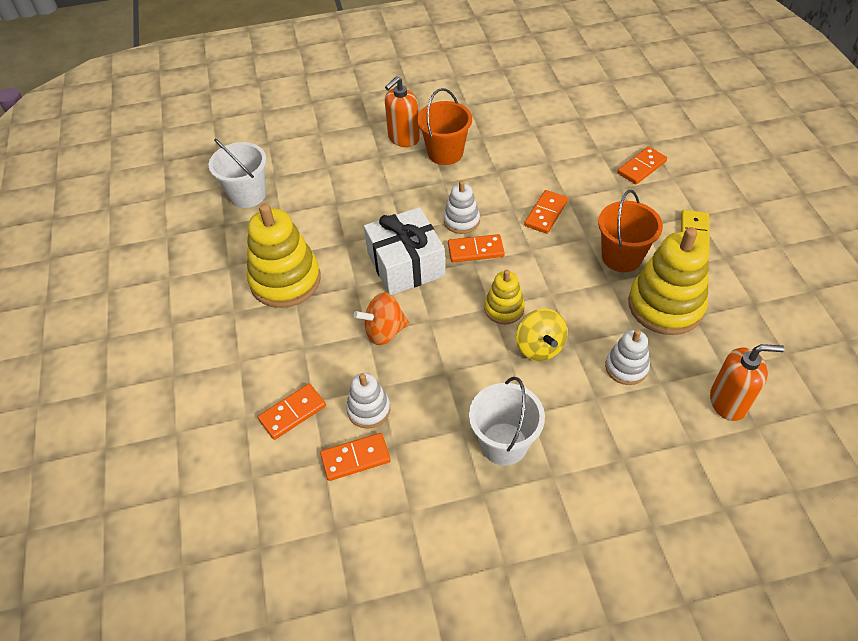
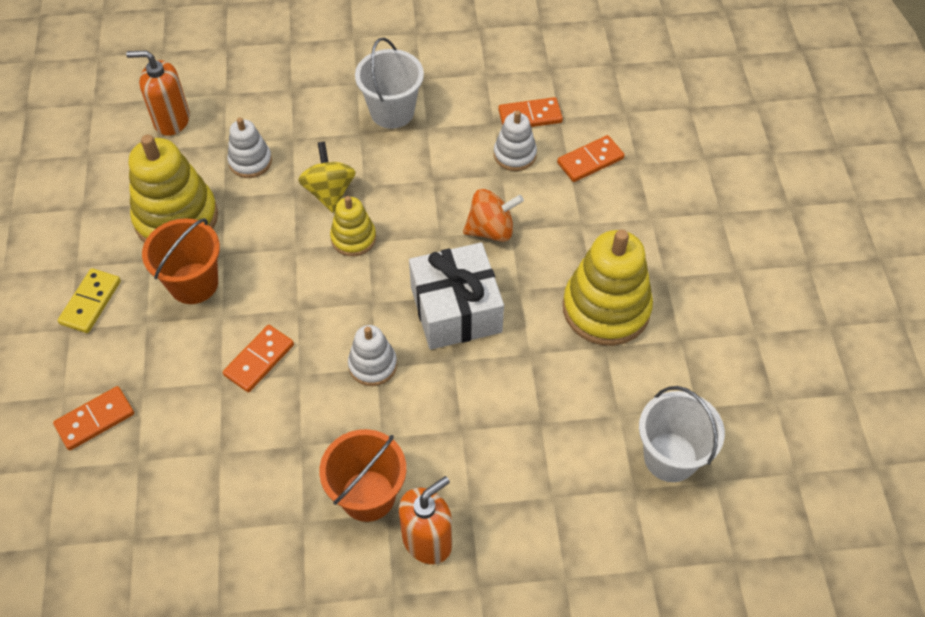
camera: 175 degrees left, 5 degrees up
orange domino [448,234,505,262] -> none

